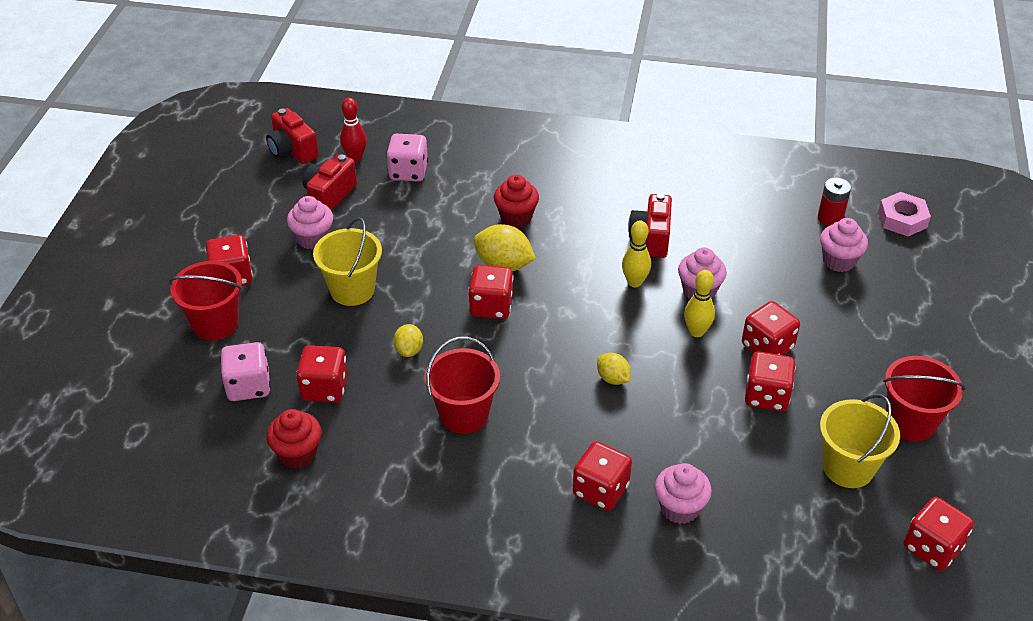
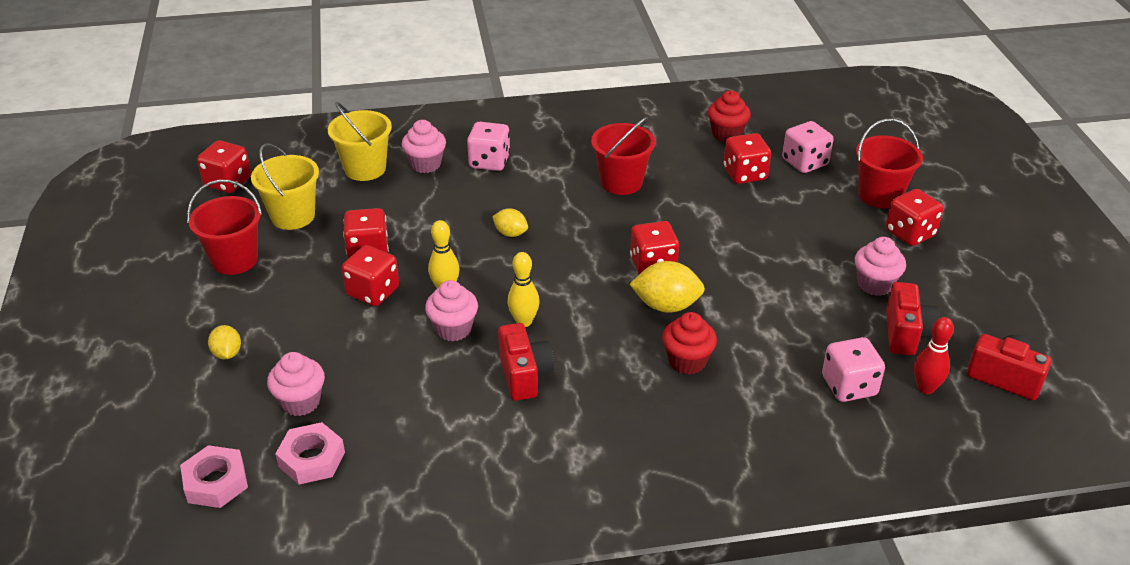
camera: 160 degrees right, 5 degrees down
yellow bucket [313,217,382,306] -> yellow bucket moved to [328,102,392,181]
yellow lemon [393,324,423,357] -> yellow lemon moved to [208,325,241,360]
red dice [573,441,632,511] -> pink dice [467,122,510,171]
red battery [818,178,851,226] -> pink nut [275,422,345,485]

